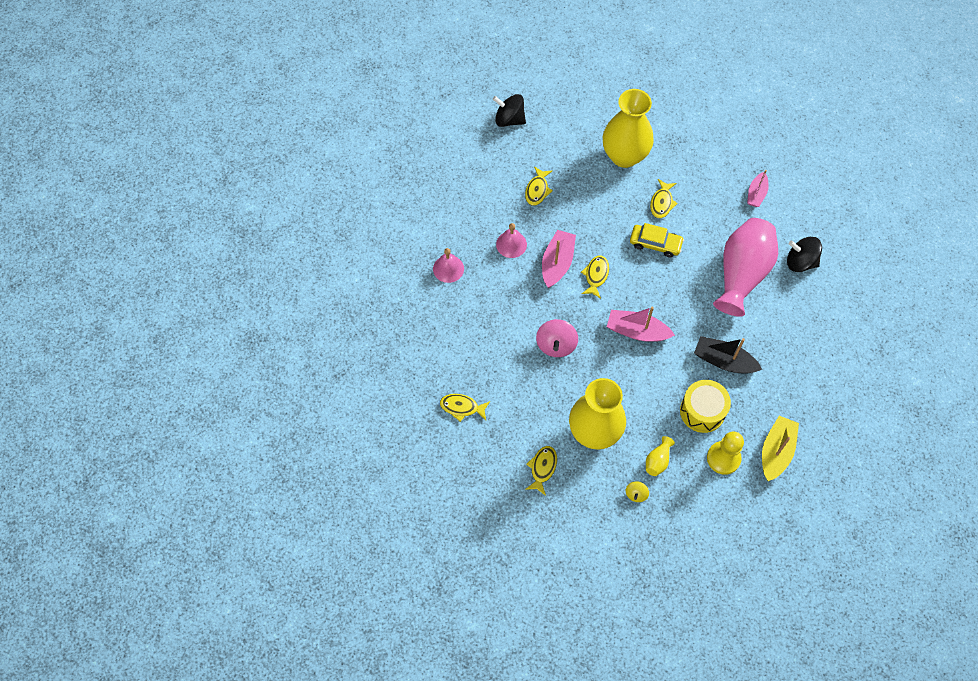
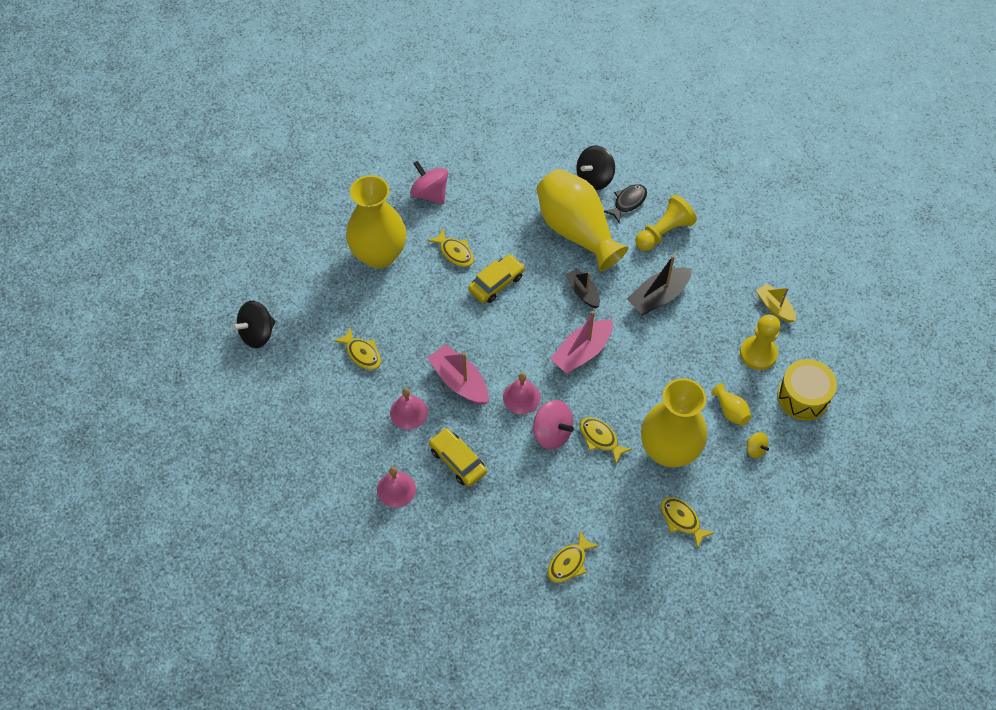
camera: 60 degrees left, 5 degrees down
yellow fish [581,256,609,299] -> yellow fish moved to [580,417,632,464]
yellow drum [680,380,731,433] -> yellow drum moved to [777,359,837,421]
pink vase [713,218,778,317] -> yellow vase [537,169,628,271]
pink boat [747,170,769,207] -> none
yellow boat [762,416,799,481] -> yellow boat [756,283,796,323], size x0.66
none -> pink spinning top [410,161,448,205]
none -> yellow car [429,428,487,487]
none -> pink bell [503,373,540,414]
none -> black boat [565,268,600,308]
none -> black fish [604,184,647,223]
none -> yellow pawn [635,195,697,251]

